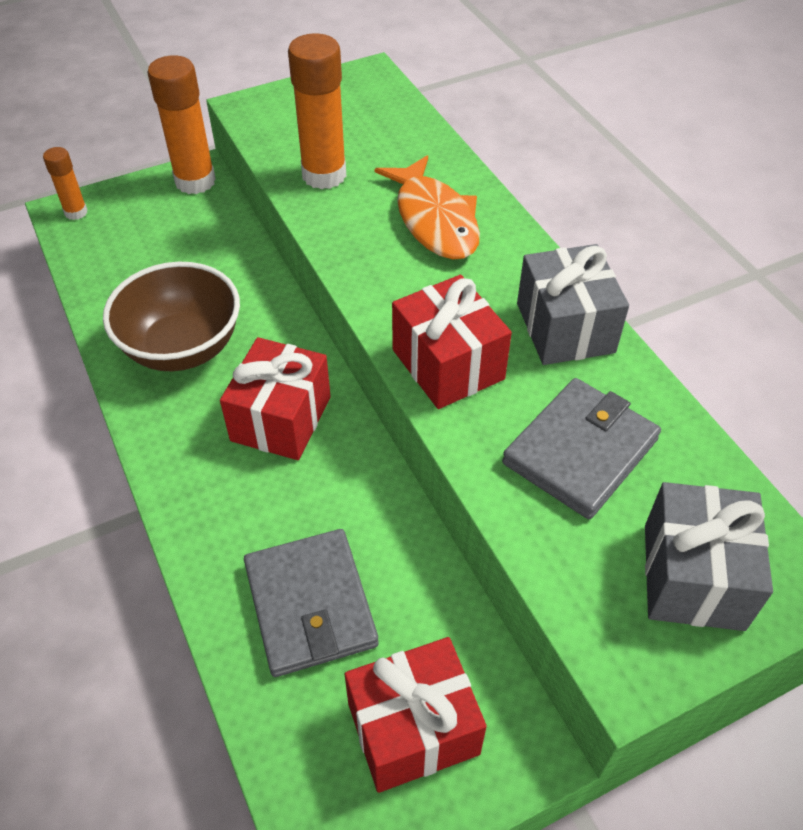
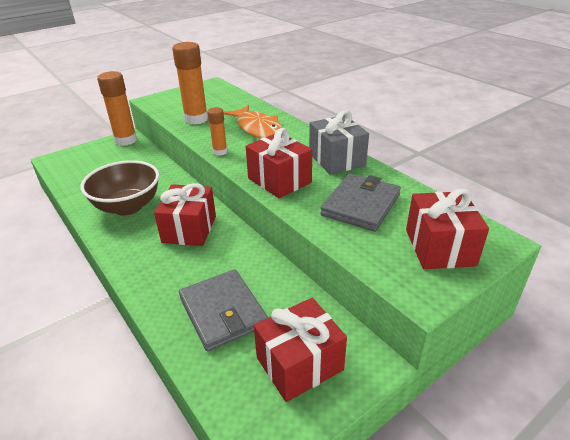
camera: 10 degrees left, 15 degrees down
orange glue stick [43,147,87,220] -> orange glue stick moved to [207,107,227,156]
grey gift [645,482,773,631] -> red gift [406,189,489,269]

